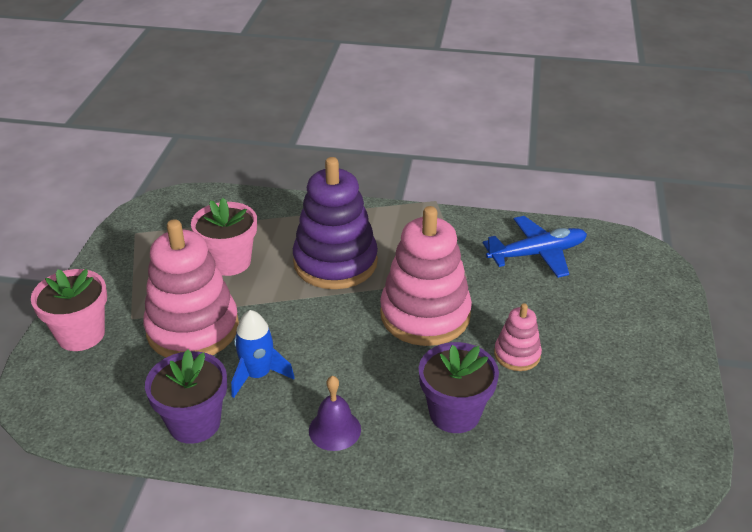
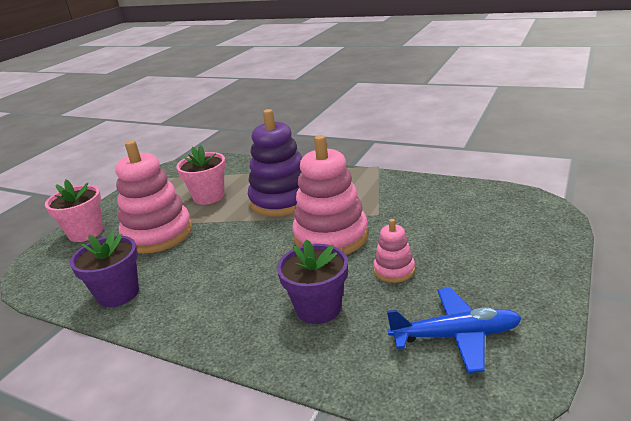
camera: 20 degrees right, 10 degrees down
blue rocket [231,310,295,398] -> none
purple bell [309,376,361,451] -> none
blue plane [483,216,587,278] -> blue plane moved to [387,288,522,373]

